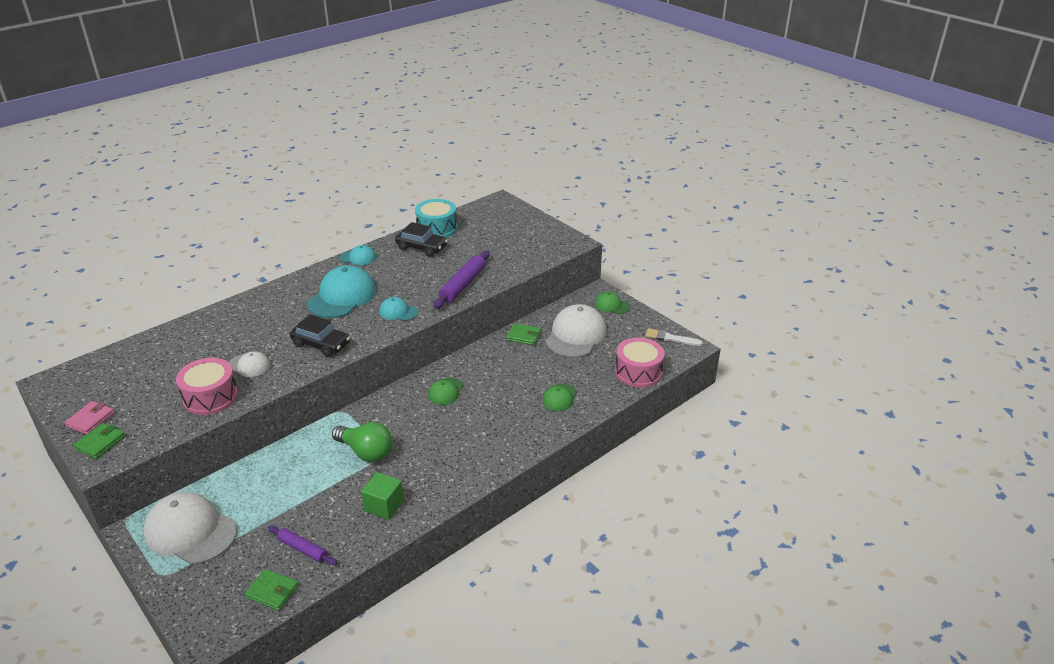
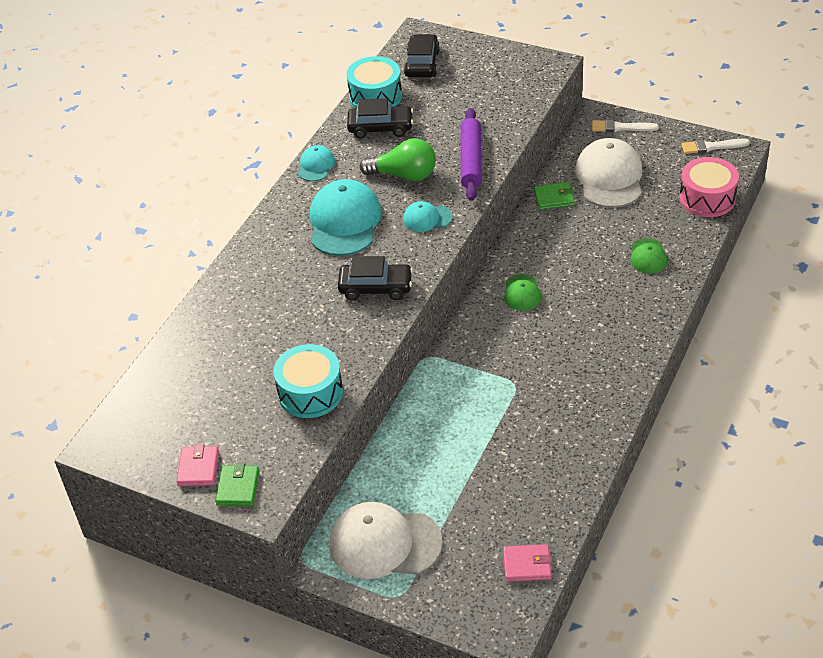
camera: 20 degrees left, 10 degrees up
pink drum [176,358,238,415] -> turquoise drum [273,344,343,418]
white cap [229,351,270,377] -> none
green wallet [245,569,299,611] -> pink wallet [503,544,552,582]
purple rolling pin [268,526,337,565] -> none
green light bulb [332,422,393,462] -> green light bulb moved to [359,138,436,181]
turquoise cap [340,245,376,265] -> turquoise cap turned 60 degrees counterclockwise [298,145,335,181]
green cube [361,472,404,520] -> none
green cap [595,291,630,314] -> white brush [592,119,659,132]
none -> black car [404,34,440,77]

